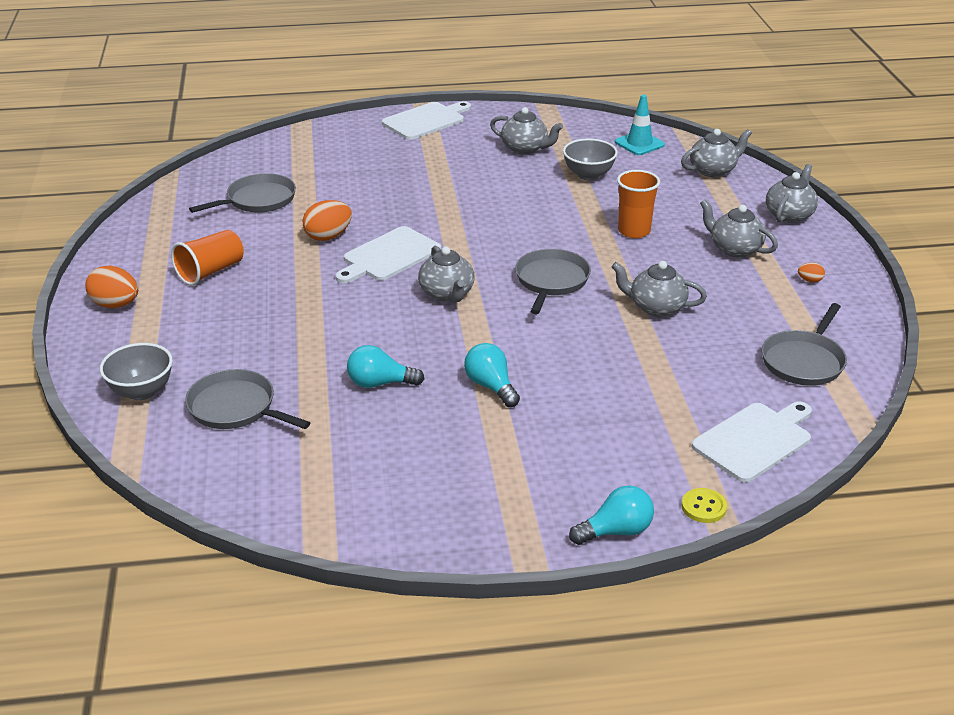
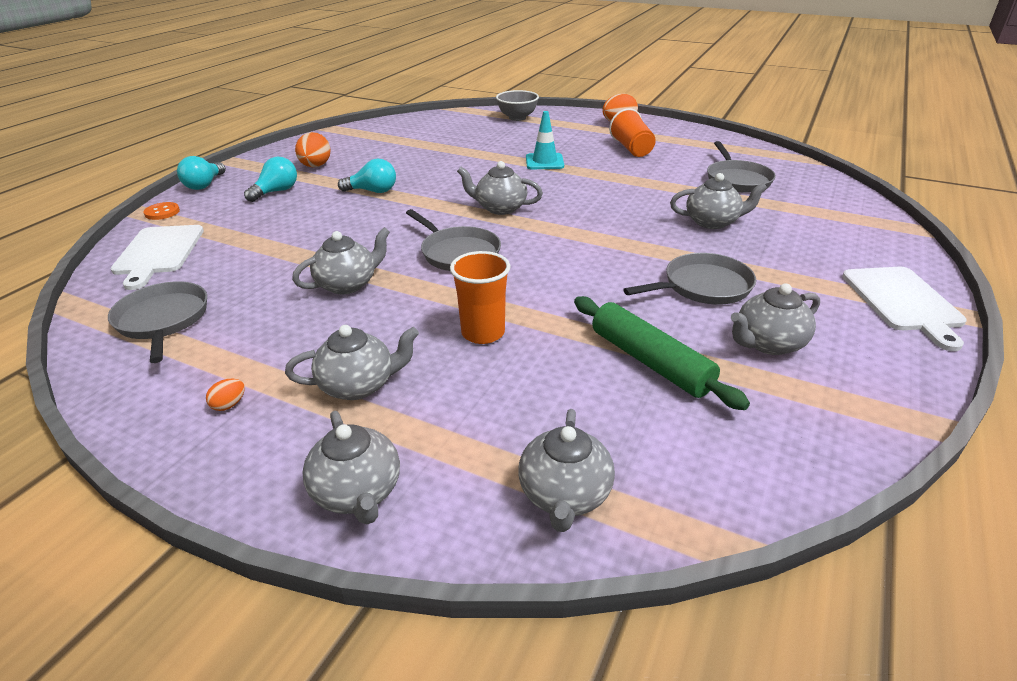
camera: 125 degrees right, 0 degrees up
grey pan [185,369,310,429] -> grey pan moved to [623,253,756,304]
orange egg [303,200,352,241] -> orange egg moved to [295,132,330,168]
white cutting board [335,226,441,283] -> none
turquoise light bulb [347,345,424,388] -> turquoise light bulb moved to [244,157,297,202]
grey bowl [563,138,618,180] -> green rolling pin [574,296,750,410]
turquoise traffic cone [615,95,665,155] -> turquoise traffic cone moved to [526,111,564,169]
yellow button [681,488,727,523] -> orange button [143,202,180,220]
none -> grey teapot [670,173,767,229]

